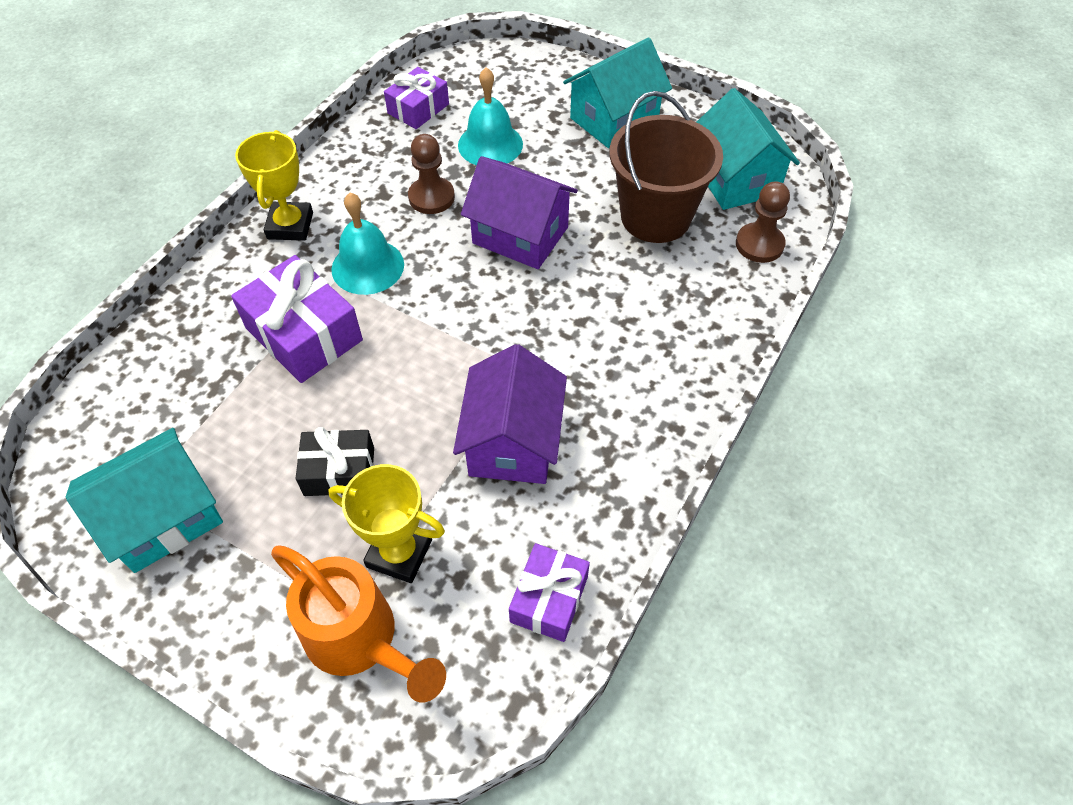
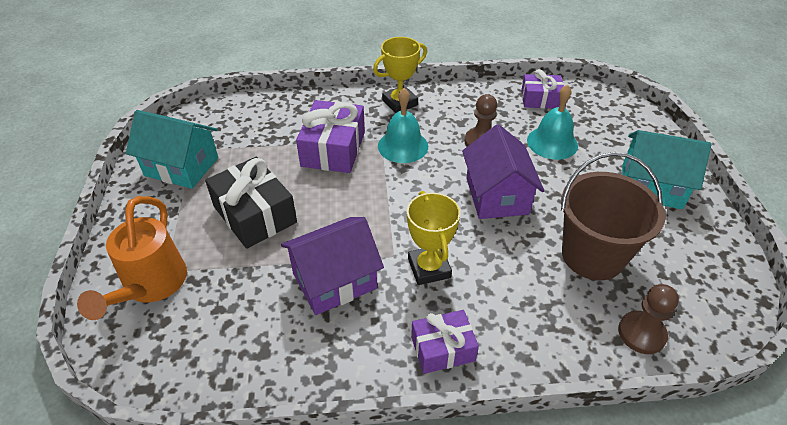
camera: 55 degrees right, 10 degrees down
black gift [295,427,374,496] -> black gift [205,157,297,249], size x1.59
yellow trophy [328,464,445,583] -> yellow trophy moved to [407,191,460,285]
purple gift [509,543,590,642] -> purple gift moved to [411,310,479,374]
turquoise house [697,88,800,210] -> none

